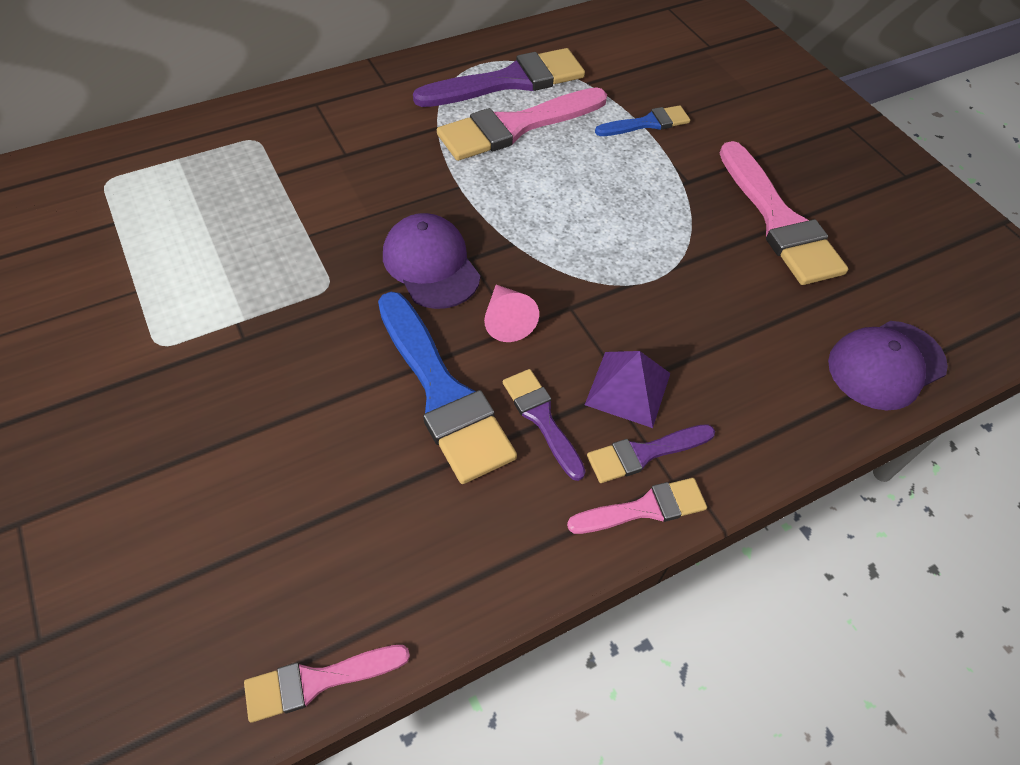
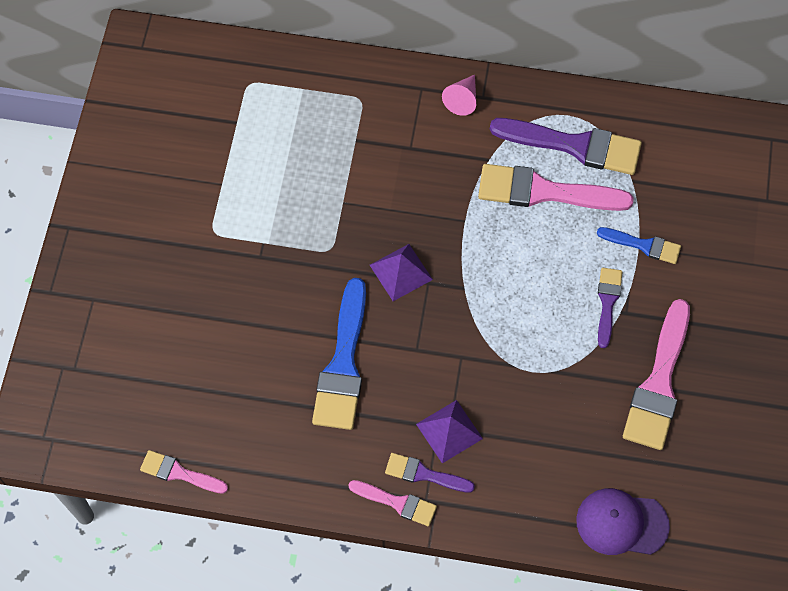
camera: 40 degrees right, 10 degrees up
purple cap [383,213,480,309] -> purple pyramid [370,244,433,301]
pink cone [484,285,539,342] -> pink cone moved to [442,75,476,116]
purple brush [503,369,586,481] -> purple brush moved to [598,268,622,348]

